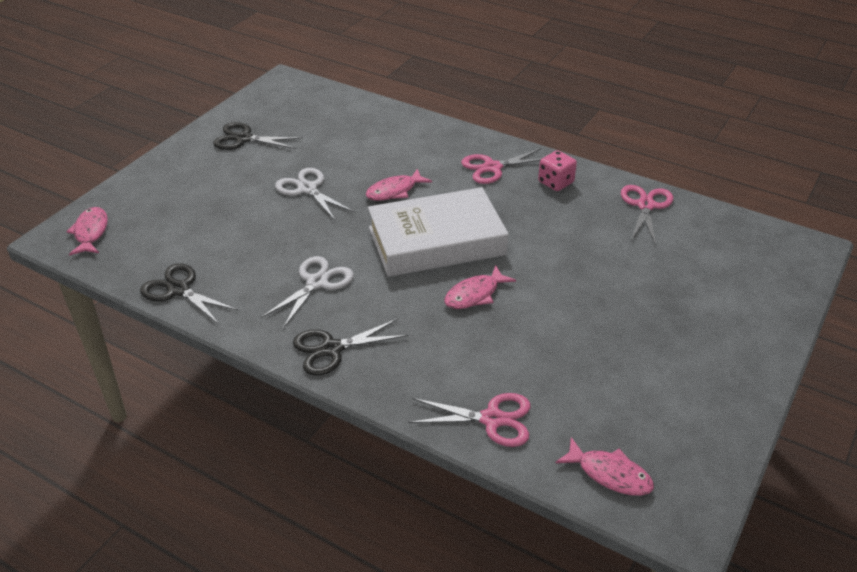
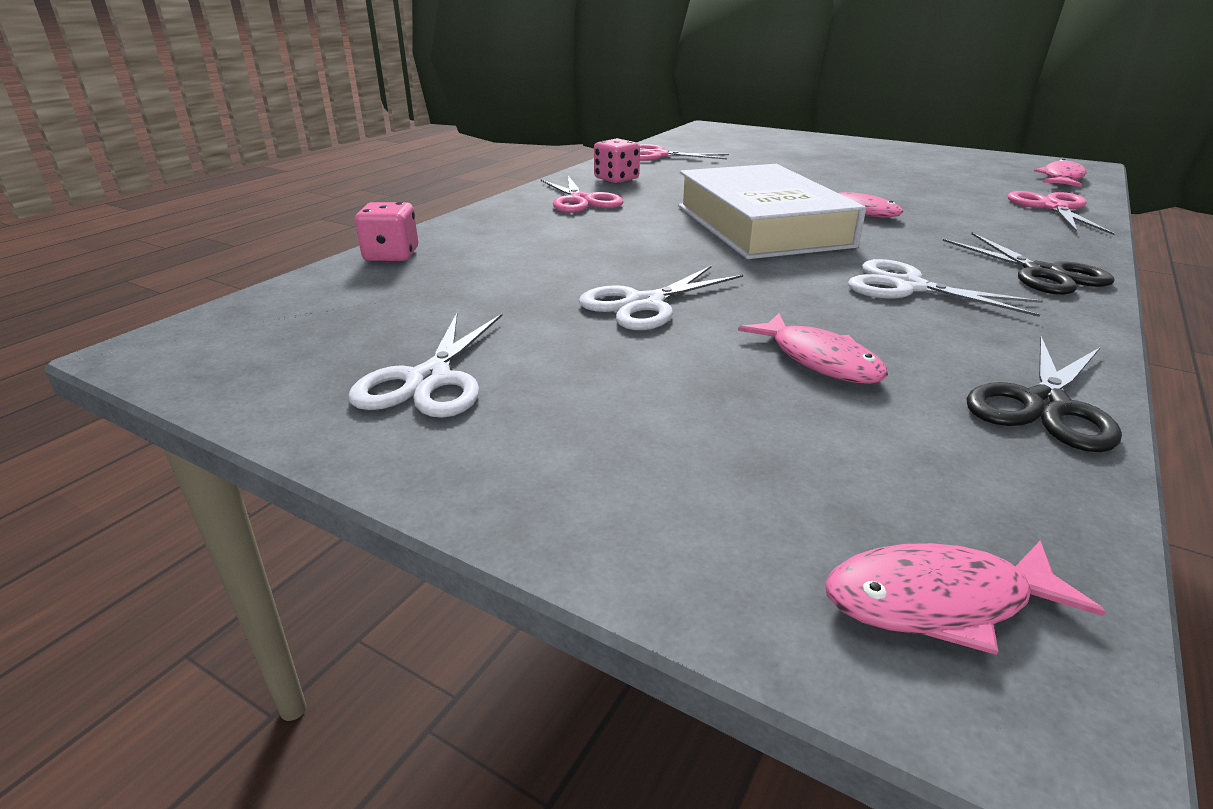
camera: 90 degrees left, 10 degrees down
black scissors [213,122,303,150] -> white scissors [348,313,502,418]
pink fish [366,169,432,201] -> pink fish moved to [738,313,888,384]
none -> pink dice [355,202,418,261]

